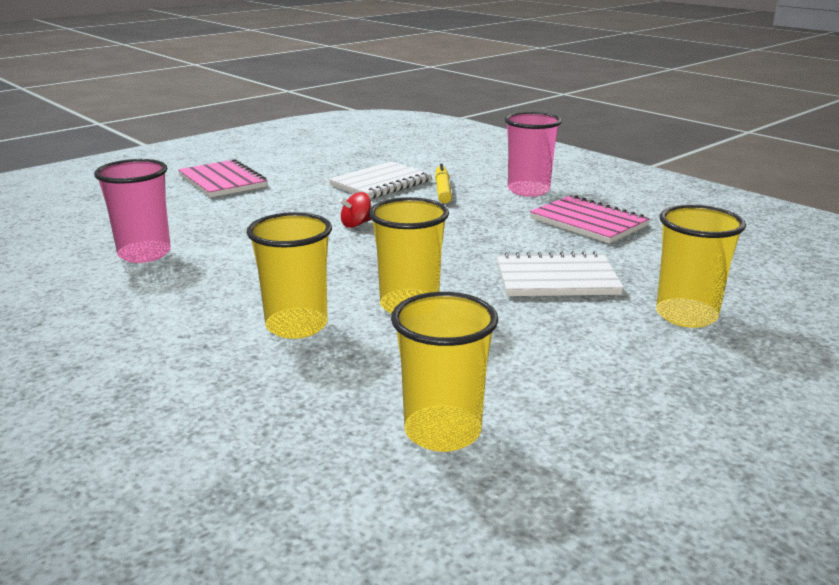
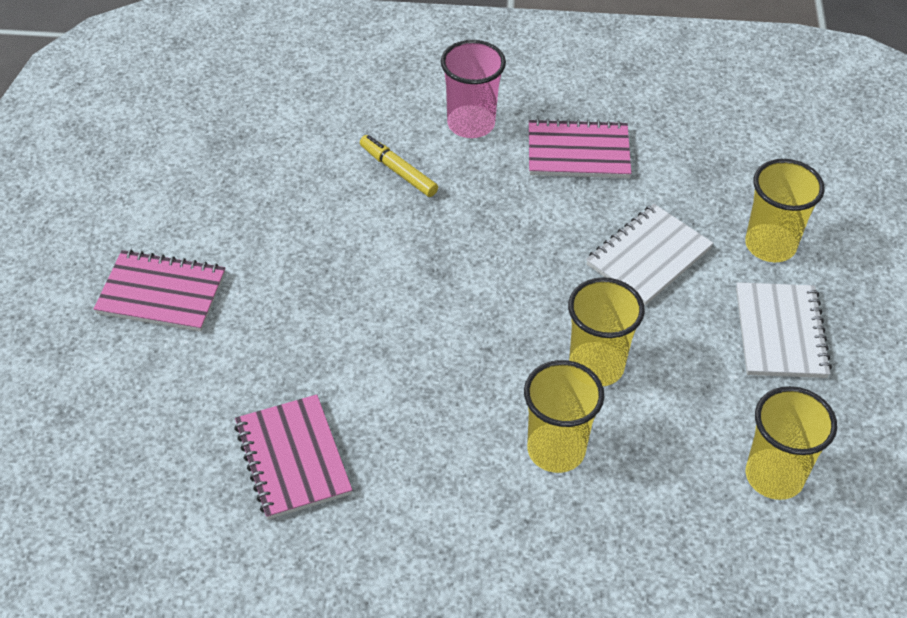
camera: 45 degrees left, 25 degrees up
pink cup [94,159,171,263] -> pink notebook [234,394,352,520]
white notebook [329,161,432,199] -> white notebook moved to [736,282,832,378]
red spinning top [339,192,371,228] -> none

